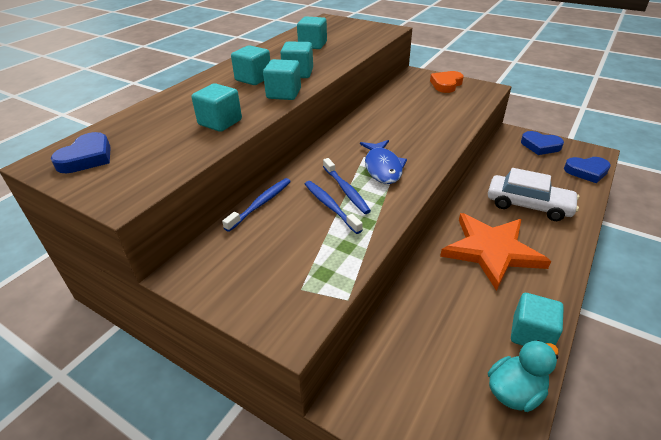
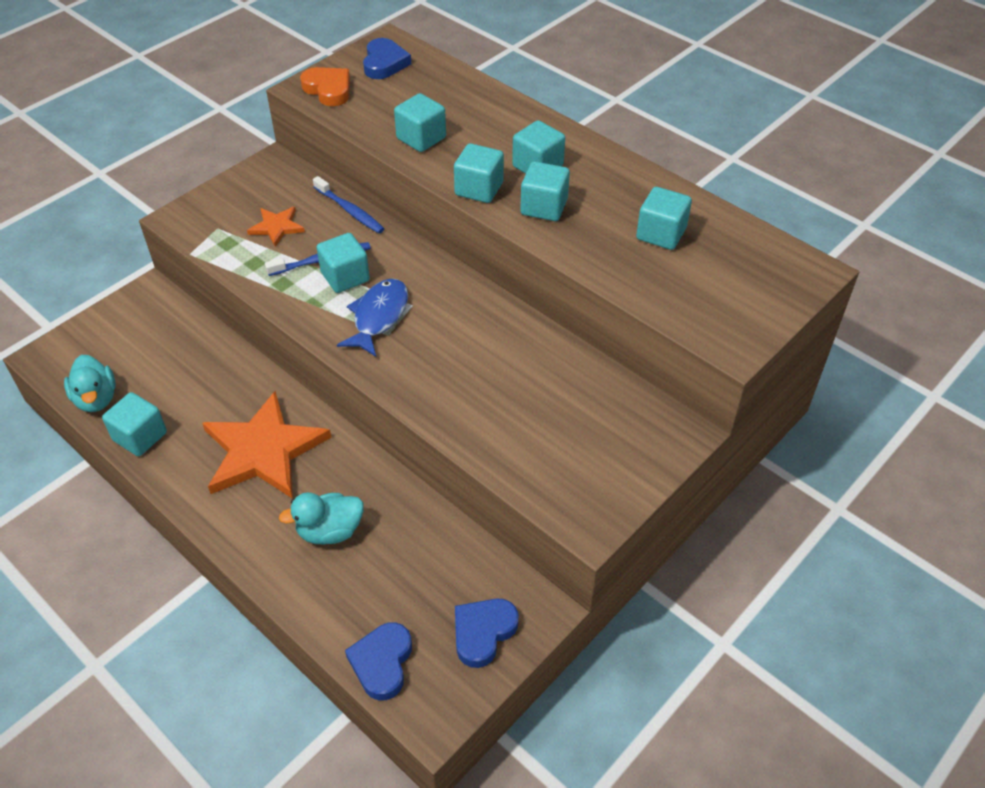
camera: 100 degrees right, 10 degrees up
blue heart [51,132,111,173] -> blue heart turned 120 degrees counterclockwise [363,38,411,79]
blue toothbrush [323,158,371,214] -> turquoise cube [316,233,370,293]
blue fish [360,140,407,184] -> blue fish turned 105 degrees clockwise [337,279,408,357]
orange heart [430,71,464,93] -> orange heart moved to [300,67,350,106]
white car [488,168,579,221] -> turquoise duck [279,492,364,545]
none -> orange star [247,207,305,247]

